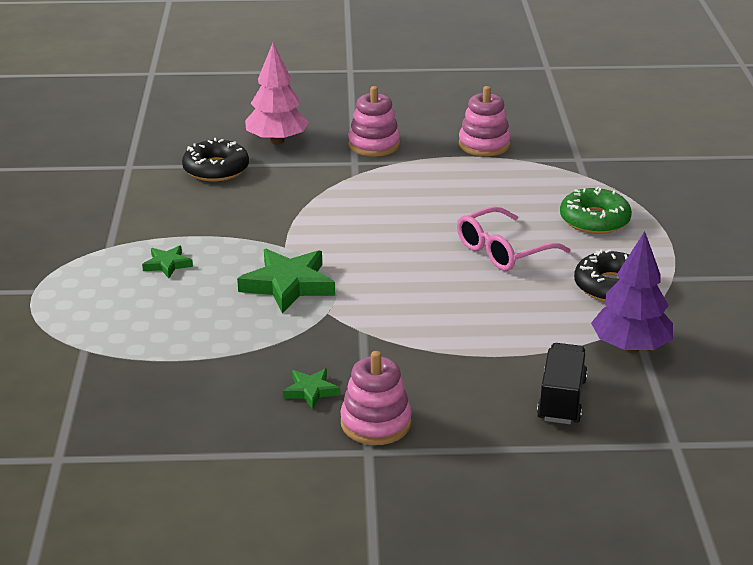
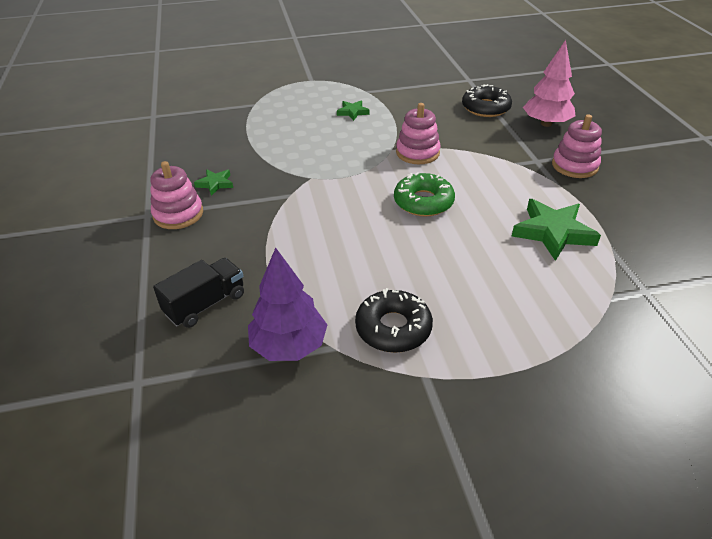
camera: 80 degrees right, 10 degrees up
green star [237,249,335,313] -> green star moved to [511,199,601,261]
pink glasses [457,207,570,271] -> none
pink stacking toy [459,86,511,156] -> pink stacking toy moved to [396,103,440,164]
black truck [537,343,588,424] -> black truck turned 45 degrees counterclockwise [153,258,244,328]
green donut [560,187,632,234] -> green donut moved to [394,172,455,216]

